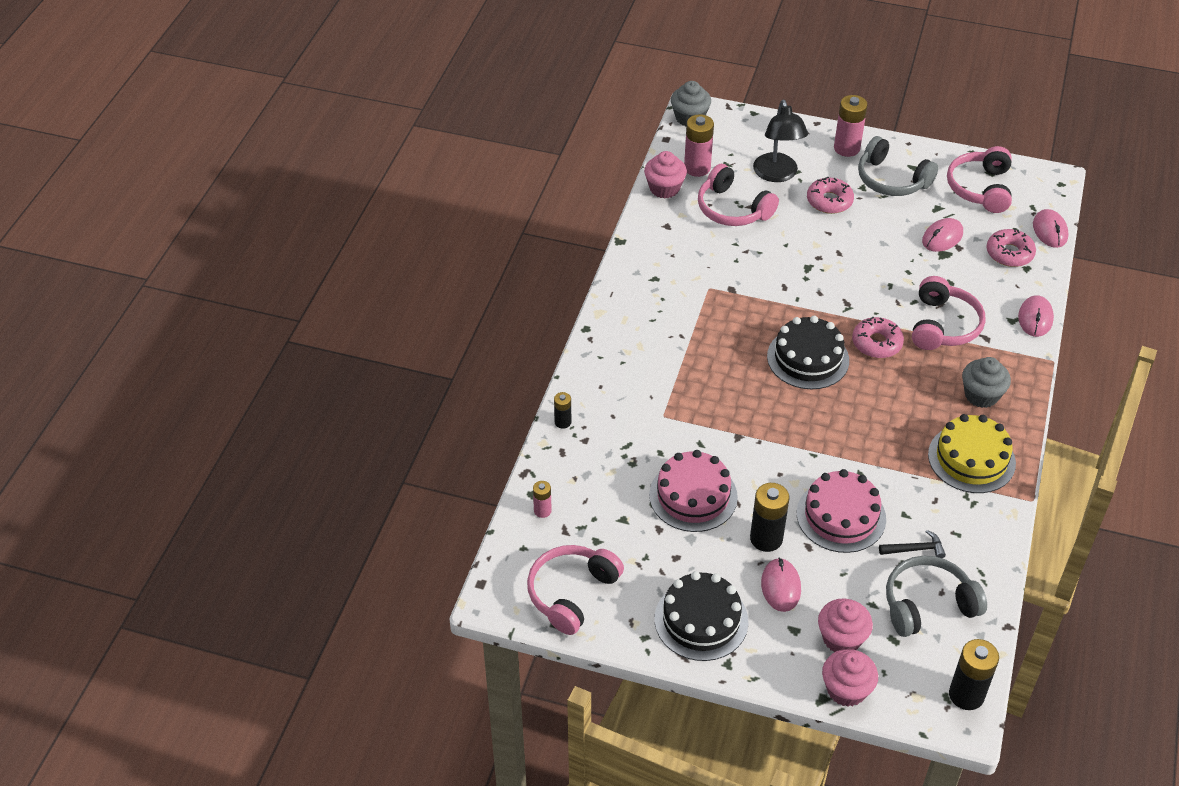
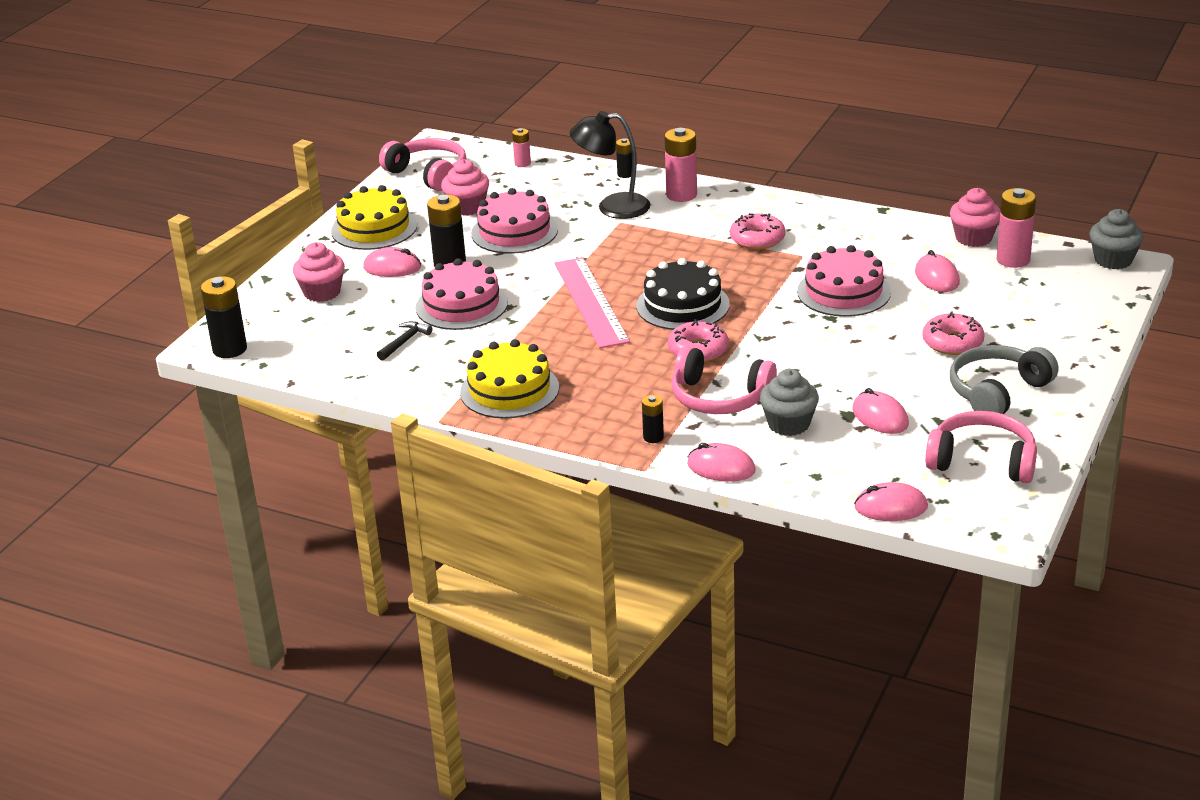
camera: 100 degrees right, 15 degrees down
black cake [655,571,748,661] -> yellow cake [331,185,417,250]
pink headphones [698,164,779,226] -> pink mouse [915,250,960,292]
black lamp [753,100,808,182] -> black lamp moved to [570,111,651,219]
pink cupcake [822,649,878,707] -> pink cupcake moved to [441,159,489,216]
pink battery [834,95,868,157] -> pink battery moved to [664,128,697,202]
black hammer [879,530,946,558] -> black hammer turned 150 degrees counterclockwise [377,321,432,361]
grey headphones [886,556,987,637] -> none
grey cupcake [962,357,1011,408] -> grey cupcake moved to [760,369,819,436]
pink donut [987,228,1036,267] -> pink donut moved to [730,213,785,250]
none -> pink ruler [554,257,630,348]
none -> black battery [642,395,664,443]
none -> pink cake [797,245,891,317]

